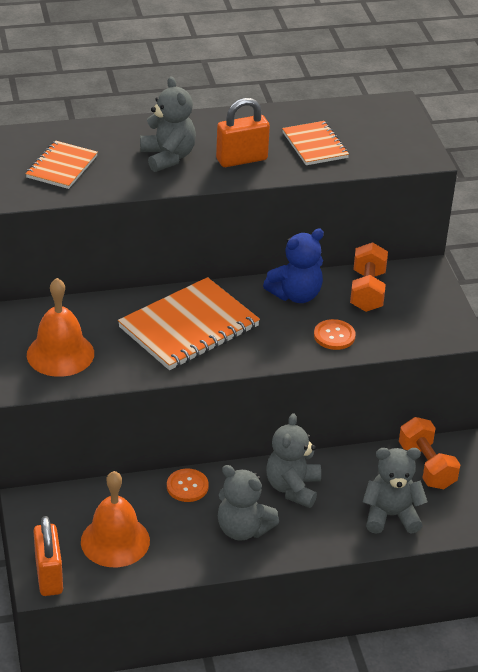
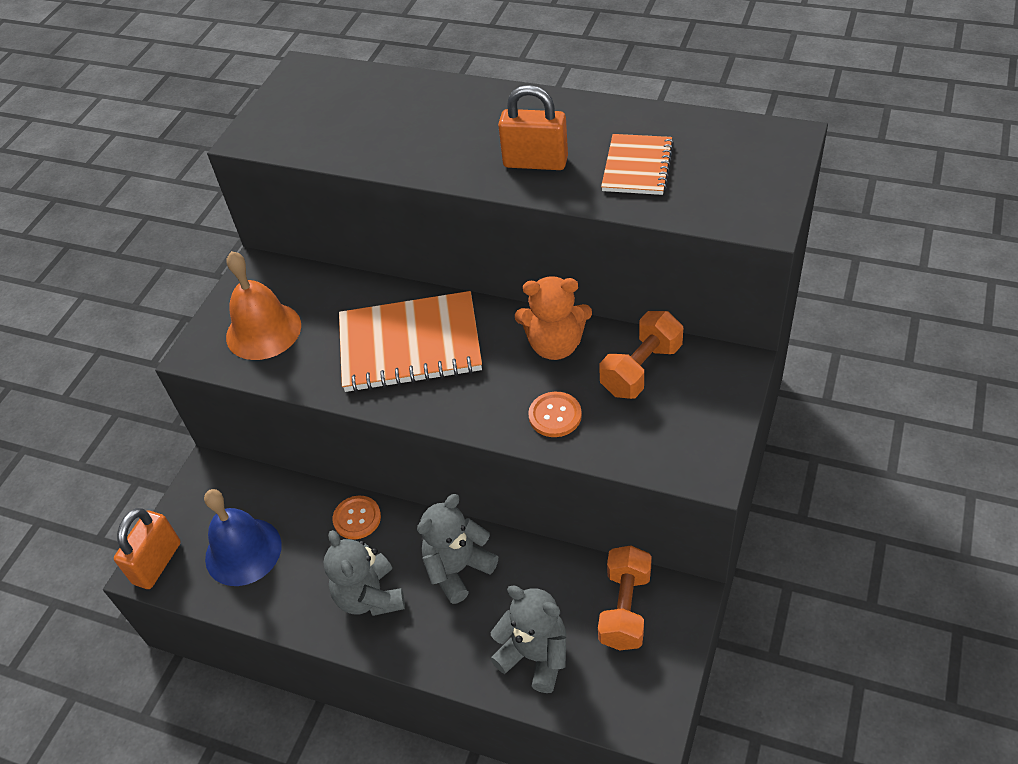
camera: 40 degrees right, 10 degrees up
orange notebook [25,141,98,189] -> none
orange bell [81,471,150,567] -> blue bell [204,489,282,586]
grey teddy bear [140,76,196,172] -> none
blue teddy bear [263,229,324,303] -> orange teddy bear [515,276,592,360]

